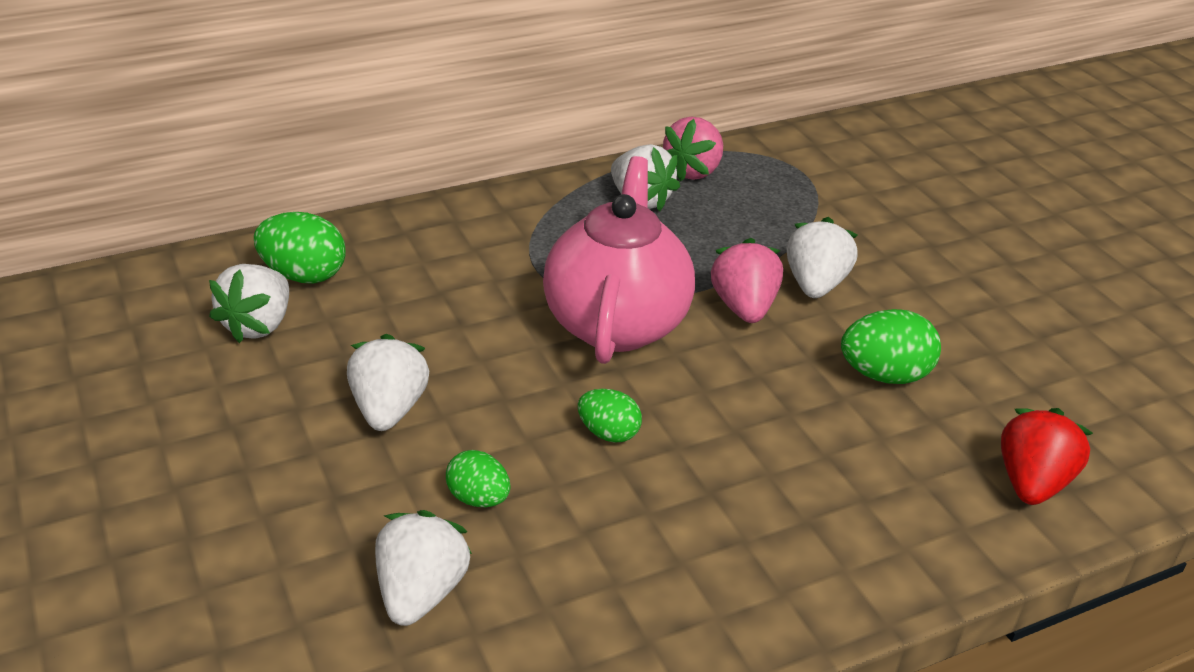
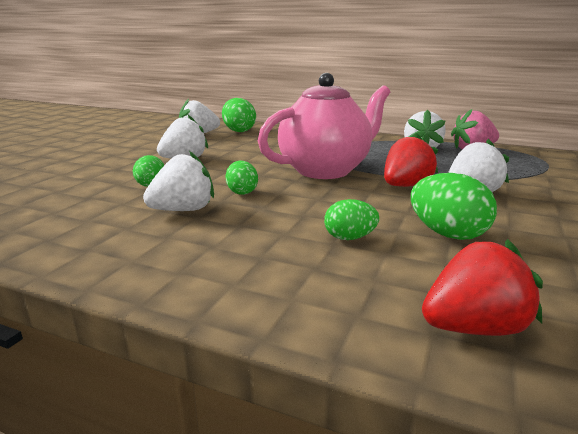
camera: 50 degrees right, 15 degrees down
white strawberry [375,510,472,626] -> white strawberry moved to [143,151,214,211]
pink strawberry [711,238,783,323] -> red strawberry [384,133,438,187]
none -> green egg [324,199,379,240]

